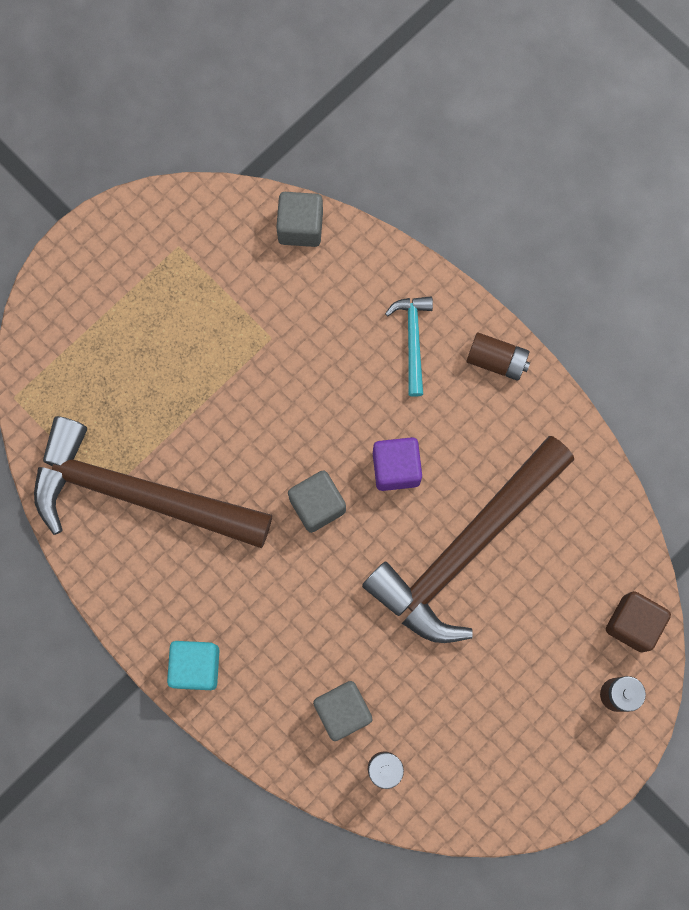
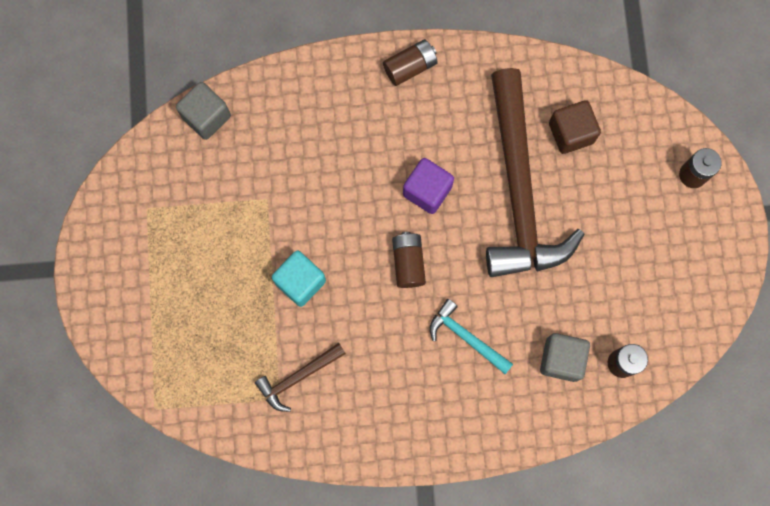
camera: 50 degrees left, 0 degrees up
brown hammer [34,416,272,548] -> brown hammer [255,343,346,412], size x0.43
turquoise cube [167,641,220,690] -> turquoise cube moved to [272,251,326,307]
grey cube [288,470,346,533] -> brown battery [392,232,426,288]
turquoise hammer [385,296,433,397] -> turquoise hammer moved to [430,299,513,374]
brown cube [606,591,671,652] -> brown cube moved to [549,100,601,154]

